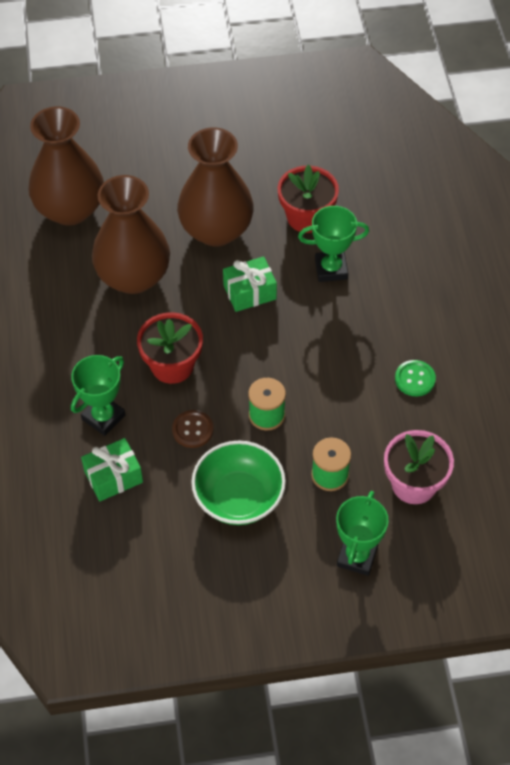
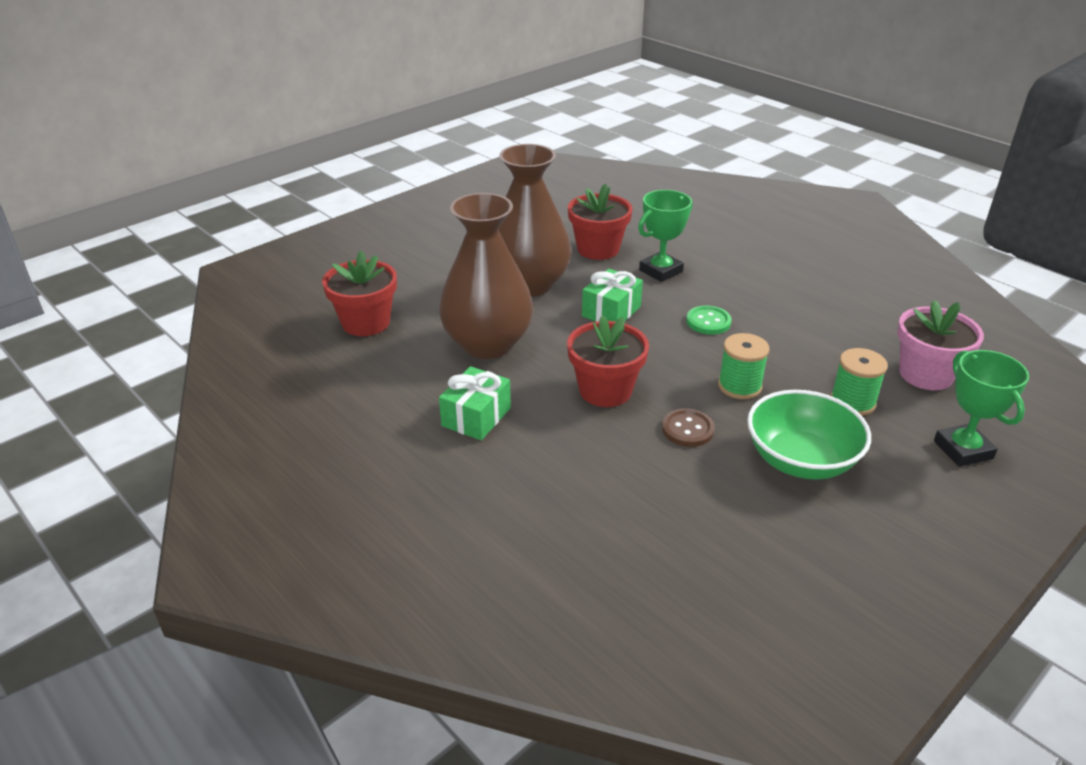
camera: 35 degrees left, 20 degrees down
brown vase [28,106,104,226] -> red flower pot [322,250,397,336]
green trophy [71,355,125,436] -> none
green gift [81,438,143,501] -> green gift moved to [439,366,511,440]
green button [395,360,436,396] -> green button moved to [686,306,732,335]

